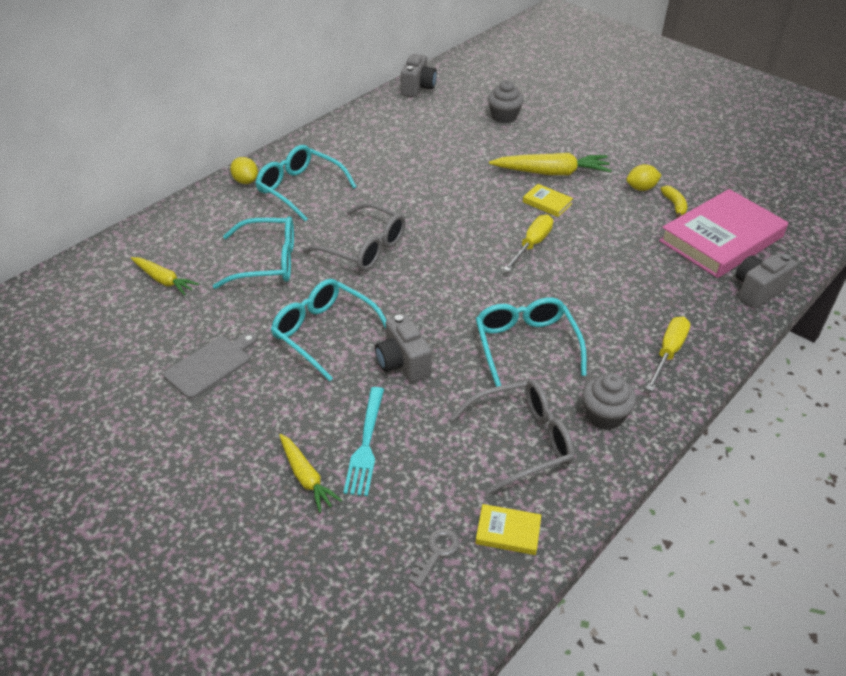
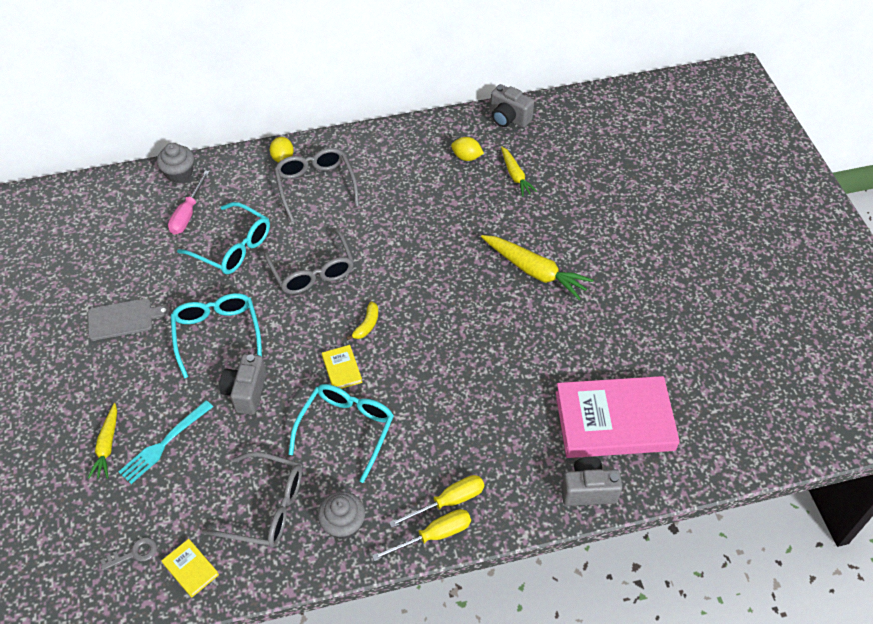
camera: 35 degrees right, 10 degrees up
yellow carrot [131,257,199,296] -> yellow carrot moved to [501,146,538,197]
turquoise glasses [256,145,357,222] -> grey glasses [274,148,359,222]
grey camera [401,54,437,97] -> grey camera turned 75 degrees clockwise [490,84,534,128]
grey cupcake [488,80,524,124] -> grey cupcake moved to [157,143,194,183]
yellow screwdriver [503,214,553,272] -> yellow screwdriver moved to [372,509,471,561]
yellow book [523,184,573,217] -> yellow book moved to [322,345,362,389]
yellow lemon [626,164,662,191] -> yellow lemon moved to [451,137,484,161]
yellow banana [661,185,687,218] -> yellow banana moved to [346,301,378,340]
none -> pink screwdriver [168,170,210,235]

